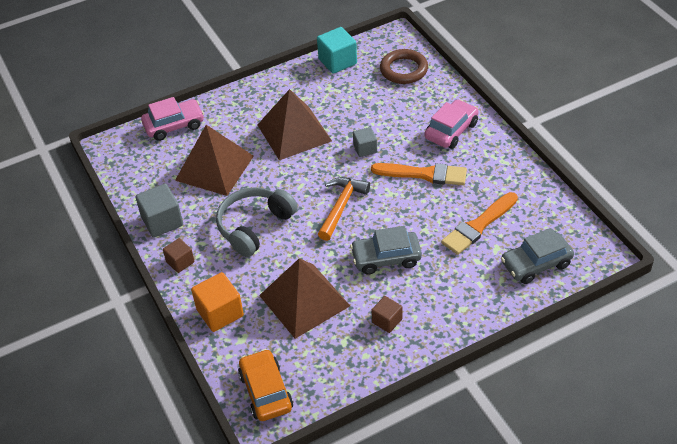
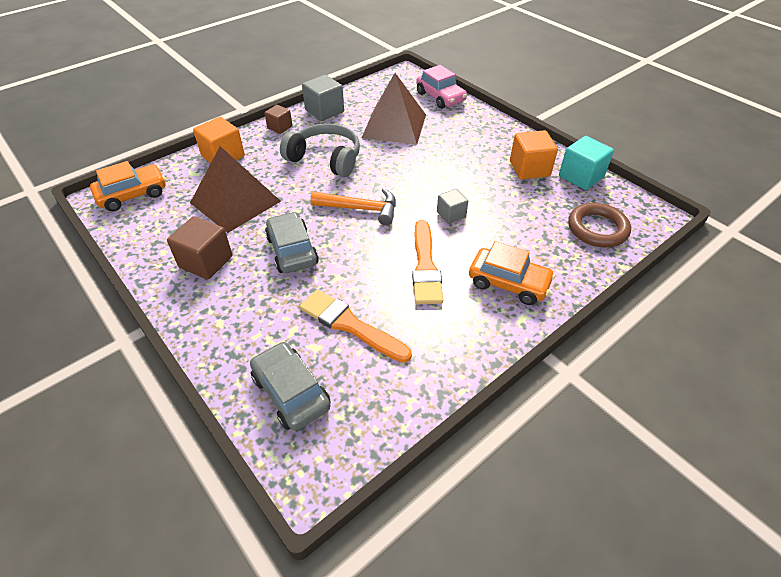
camera: 75 degrees right, 0 degrees up
brown pyramid [258,89,332,160] -> none
brown cube [371,296,403,333] -> brown cube [167,216,232,280], size x1.63
pink car [425,99,479,149] -> orange car [469,241,555,305]
none -> orange cube [510,130,558,179]

